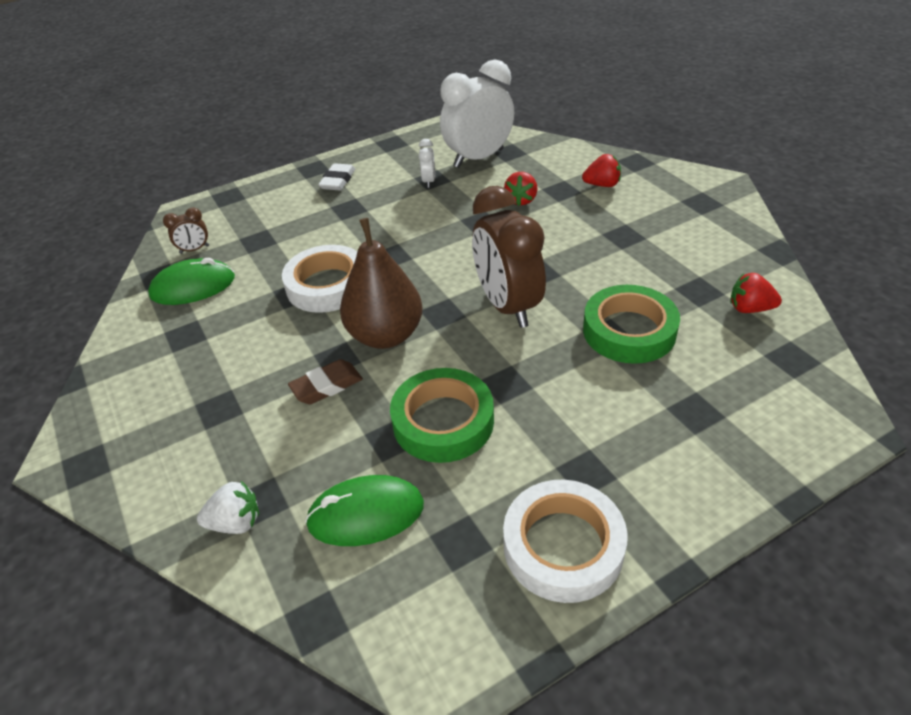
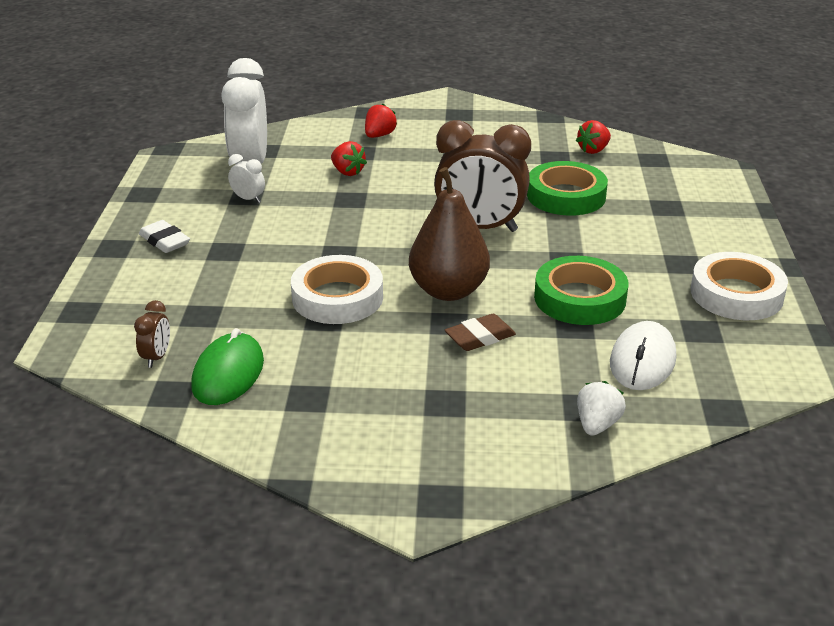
camera: 60 degrees left, 10 degrees down
brown eraser [288,359,363,404] -> brown eraser turned 60 degrees clockwise [445,314,516,351]
green mouse [305,475,424,546] -> white mouse [610,321,676,390]

